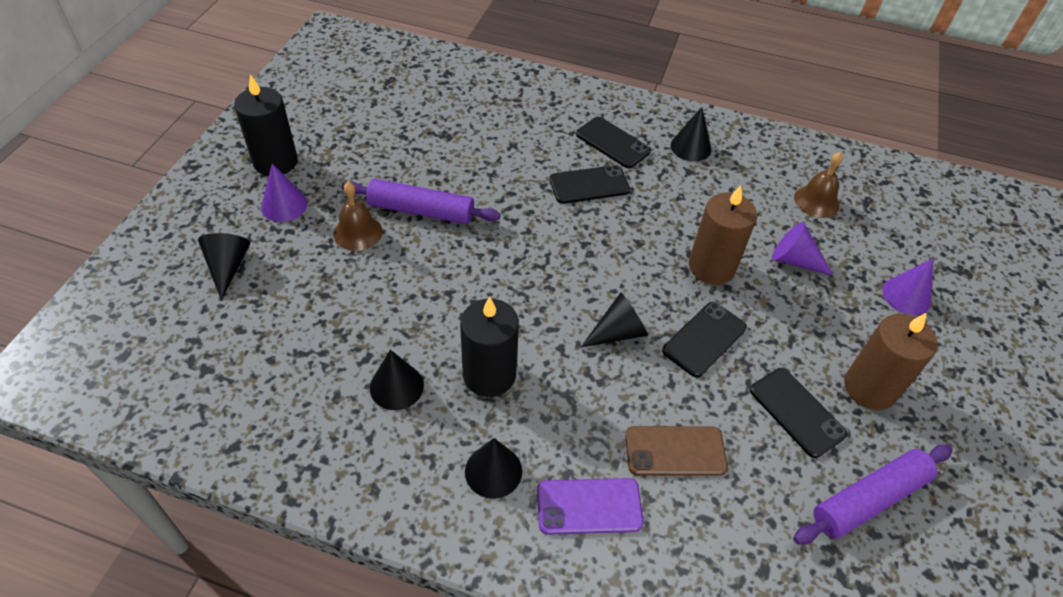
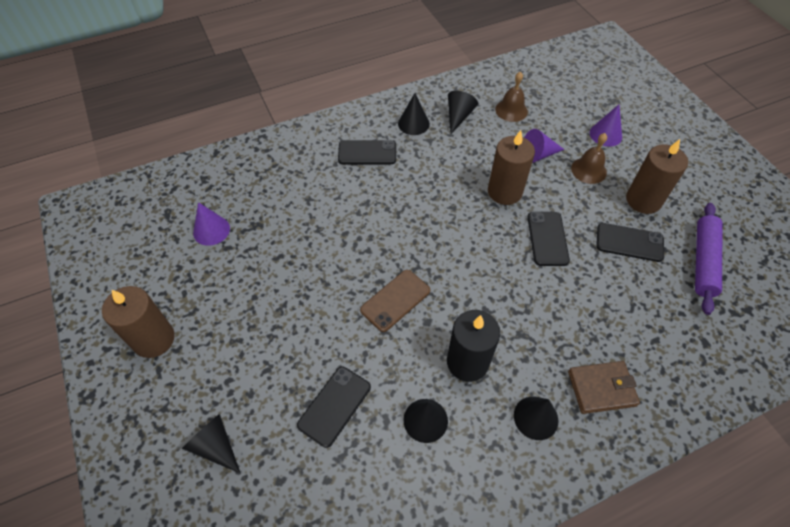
camera: 40 degrees left, 5 degrees up
black candle [234,74,298,176] -> brown candle [102,286,175,358]
purple cone [261,164,308,222] -> purple cone moved to [193,202,230,246]
brown bell [334,182,382,251] -> brown bell moved to [571,133,607,184]
purple rolling pin [341,178,501,224] -> none
purple phone [537,478,644,535] -> brown wallet [568,361,640,414]
black phone [549,165,630,204] -> black phone moved to [297,367,371,448]
black cone [581,292,648,347] -> black cone moved to [448,91,478,134]
brown phone [625,426,728,476] -> brown phone moved to [360,270,430,332]

